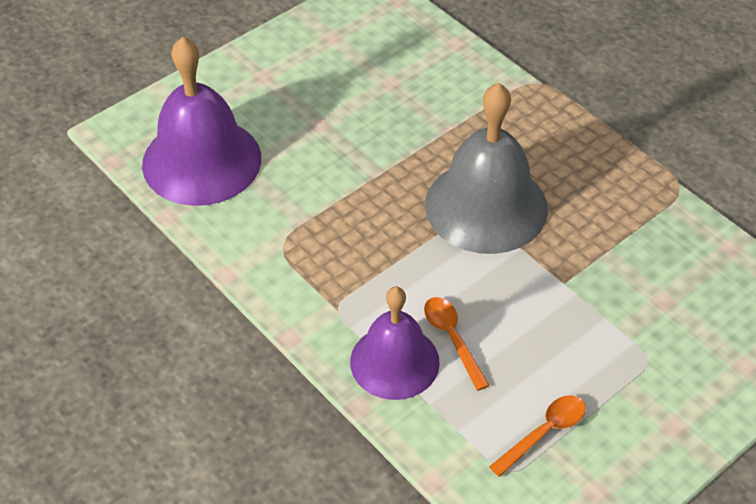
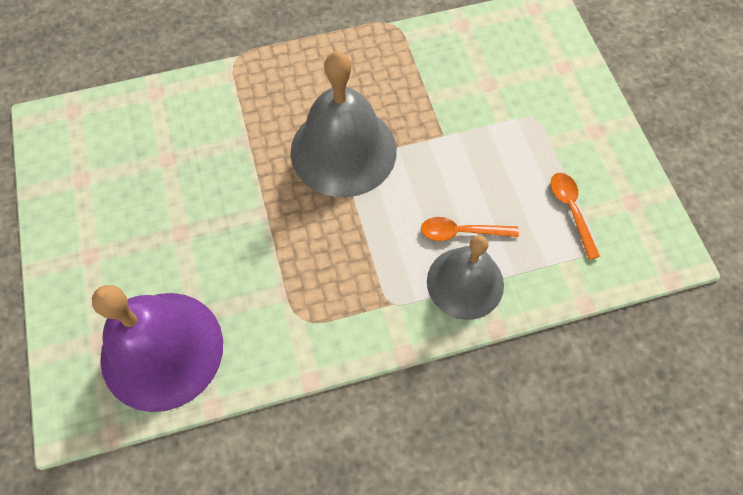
camera: 65 degrees left, 15 degrees up
purple bell [350,287,440,400] -> grey bell [427,235,504,320]

